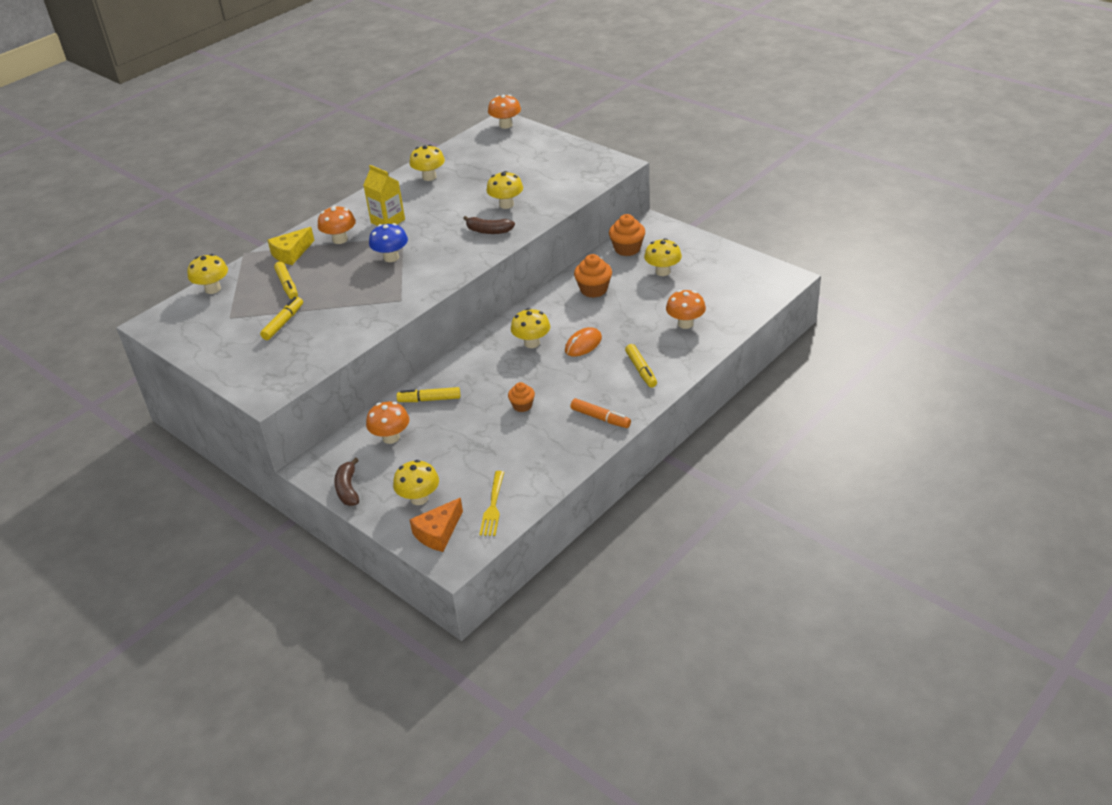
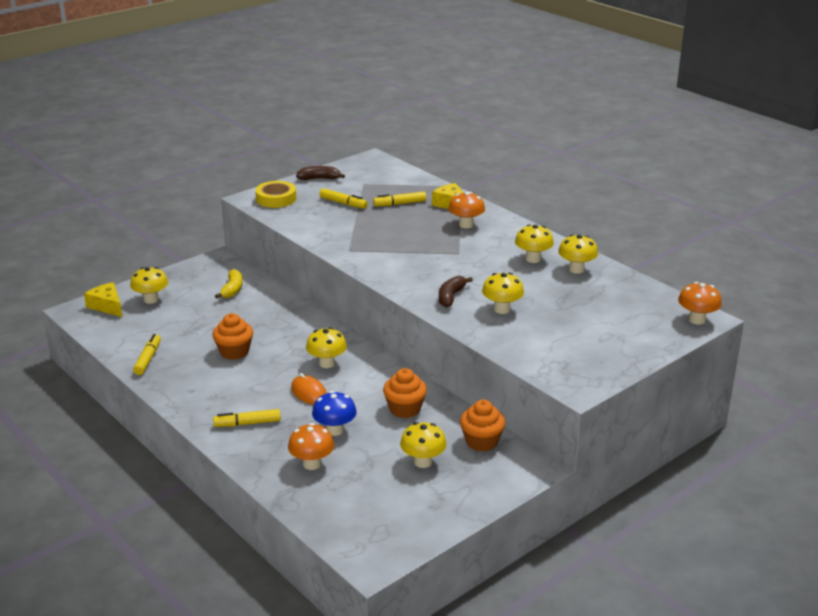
camera: 95 degrees right, 10 degrees down
yellow mushroom [187,254,228,294] -> yellow mushroom moved to [515,224,554,263]
brown banana [334,457,359,506] -> brown banana moved to [296,166,345,180]
yellow carton [363,165,405,226] -> none
orange mushroom [366,401,410,444] -> yellow banana [215,269,243,299]
blue mushroom [369,223,408,262] -> blue mushroom moved to [312,391,357,436]
yellow marker [397,387,460,402] -> yellow marker moved to [133,334,161,375]
orange cheese [409,498,463,552] -> yellow cheese [84,282,122,317]
yellow fork [479,471,504,536] -> none
orange cupcake [508,382,535,412] -> orange cupcake [212,313,253,360], size x1.59
orange marker [570,398,631,428] -> none
none -> yellow tape [255,181,296,208]

